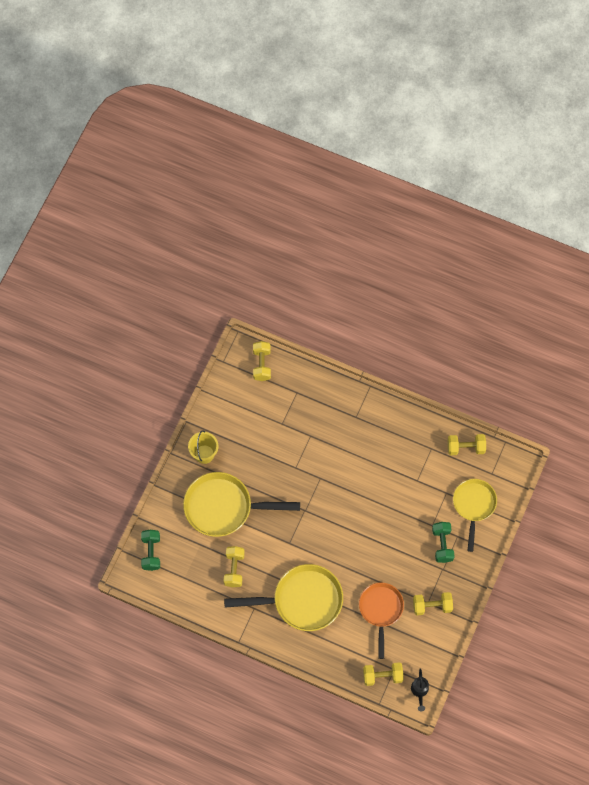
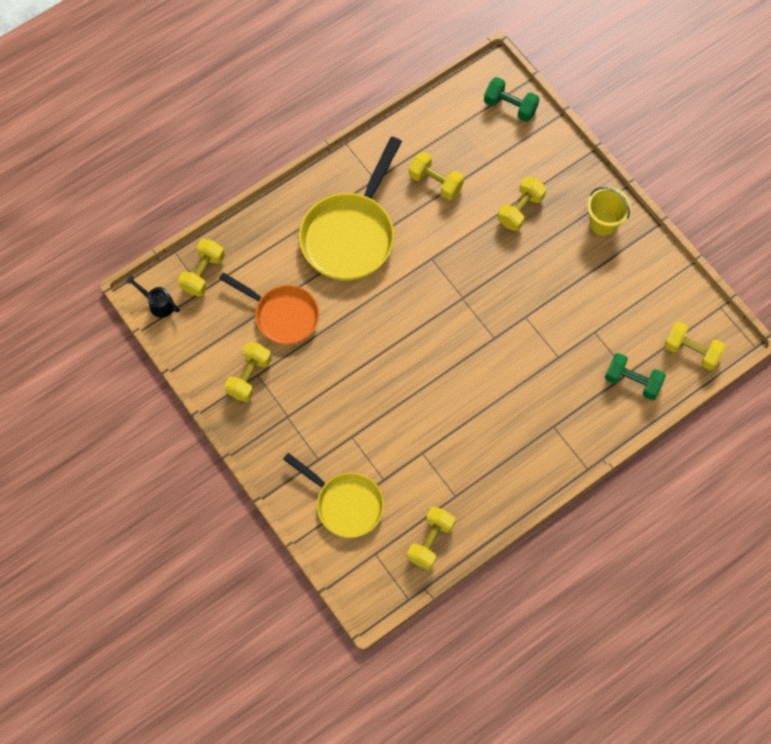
camera: 120 degrees right, 0 degrees up
yellow pan [183,472,300,537] -> yellow dumbbell [498,176,546,231]
green dumbbell [432,522,455,563] -> green dumbbell moved to [605,353,666,400]

